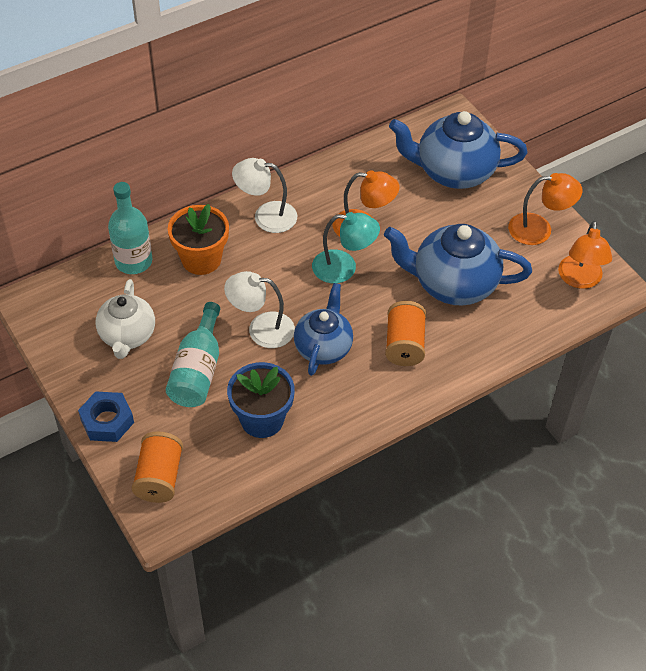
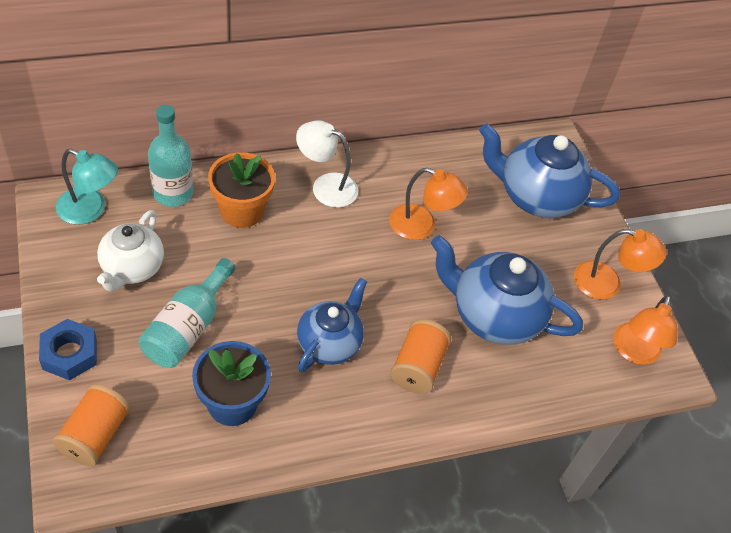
camera: 10 degrees right, 0 degrees up
white lamp [224,271,295,348] -> none
turquoise lamp [312,212,380,283] -> turquoise lamp moved to [56,149,118,225]

